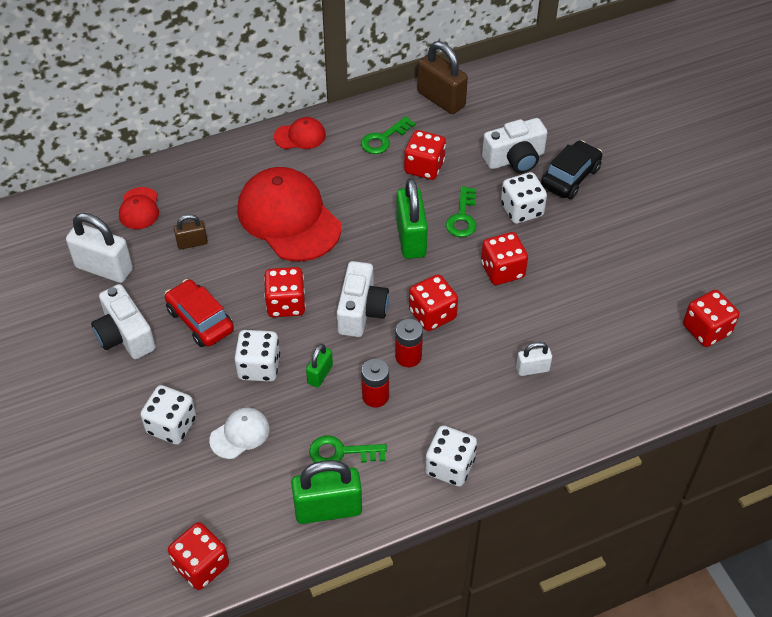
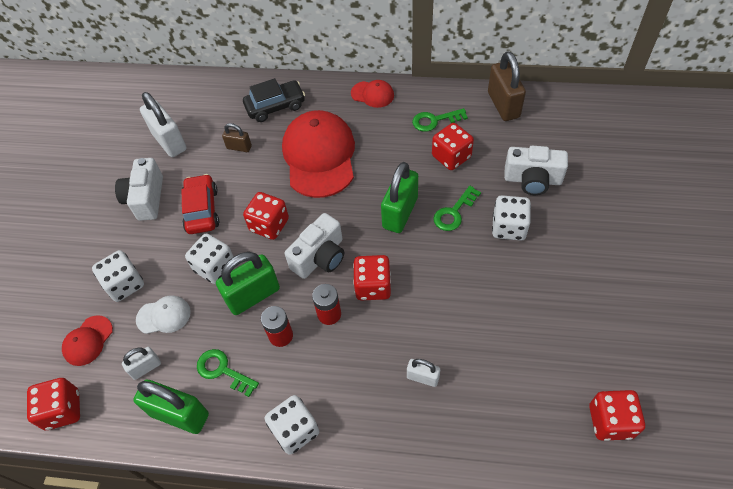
camera: 35 degrees right, 5 degrees up
red cap [119,187,159,229] -> red cap moved to [62,315,113,366]
green padlock [306,344,333,388] -> green padlock [216,252,280,315], size x1.87
red dice [481,232,528,285] -> none
black car [541,140,602,199] -> black car moved to [243,78,305,122]
none -> white padlock [122,347,161,380]

